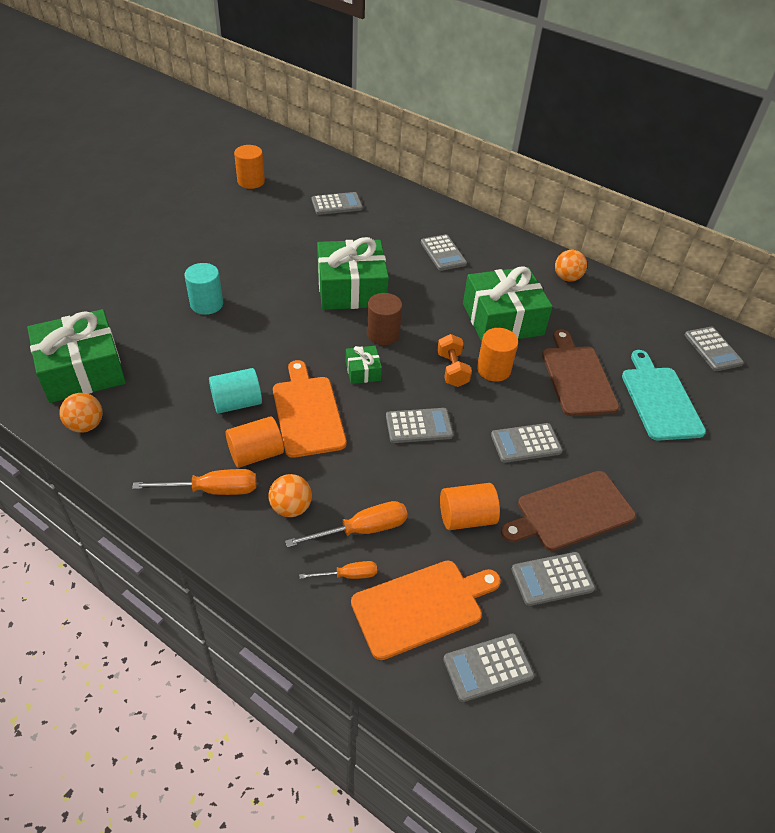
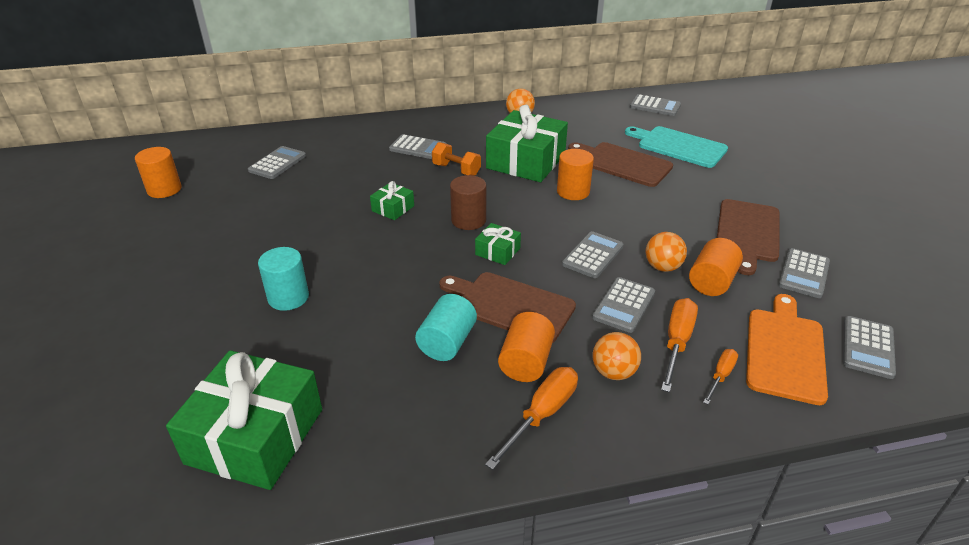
camera: 45 degrees left, 10 degrees down
orange ball [59,393,103,433] -> orange ball moved to [646,232,687,272]
orange cutting board [273,360,347,458] -> brown cutting board [439,272,576,343]
green gift [317,237,389,310] -> green gift [370,181,414,220], size x0.45
orange dumbbell [437,334,472,387] -> orange dumbbell moved to [432,142,481,176]
grey calculator [491,423,563,463] -> grey calculator moved to [592,277,655,333]

